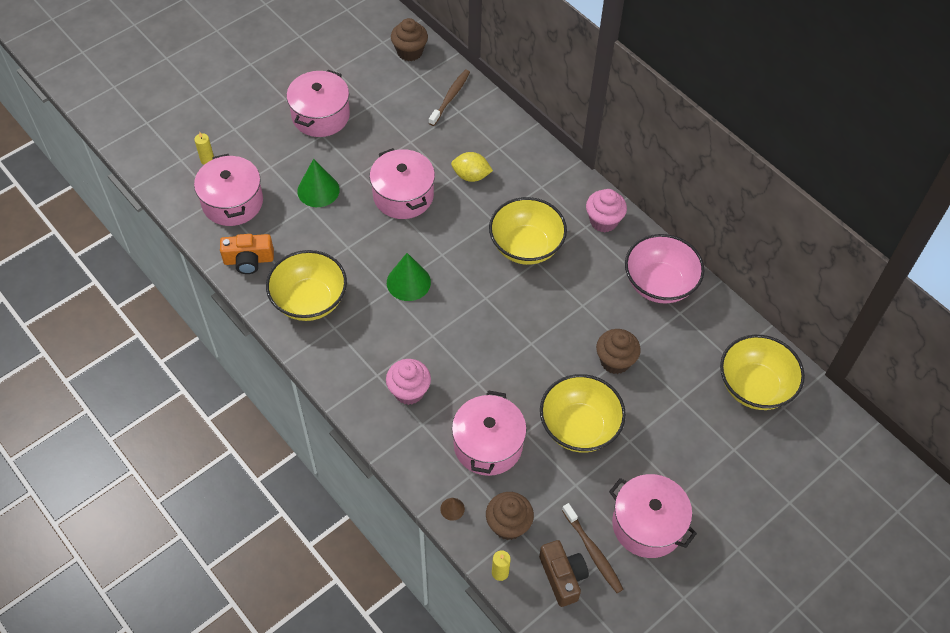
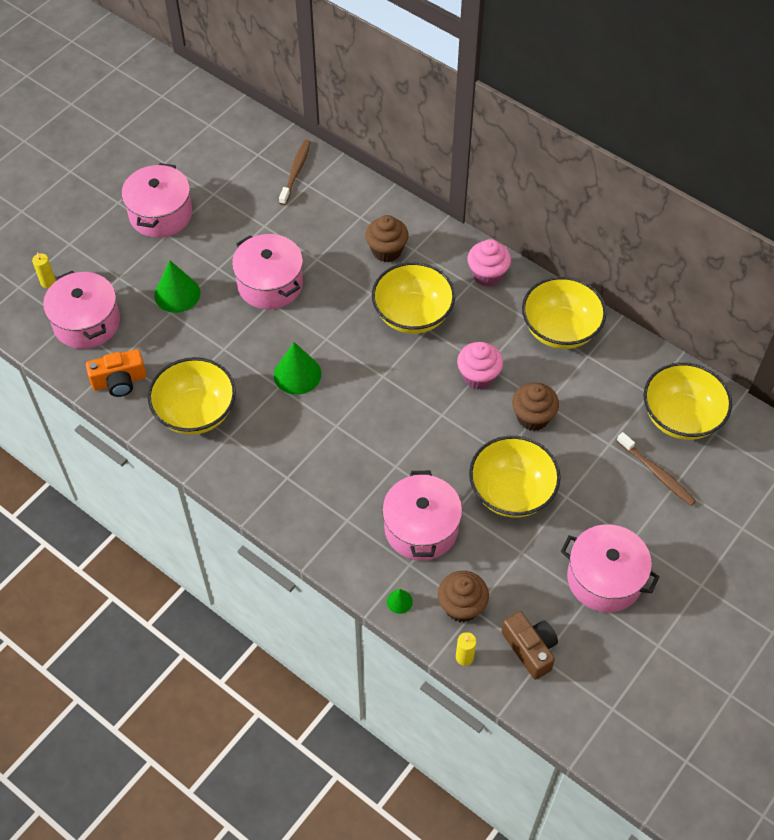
camera: 10 degrees left, 0 degrees up
pink cupcake [386,359,431,405] -> pink cupcake moved to [457,342,503,389]
brown cupcake [391,18,428,61] -> brown cupcake moved to [365,215,409,262]
brown cone [440,498,465,521] -> green cone [387,589,413,614]
yellow lemon [451,152,493,182] -> none
brown toothbrush [562,503,623,593] -> brown toothbrush moved to [617,432,696,506]
pink bowl [625,234,704,303] -> yellow bowl [522,276,606,349]

